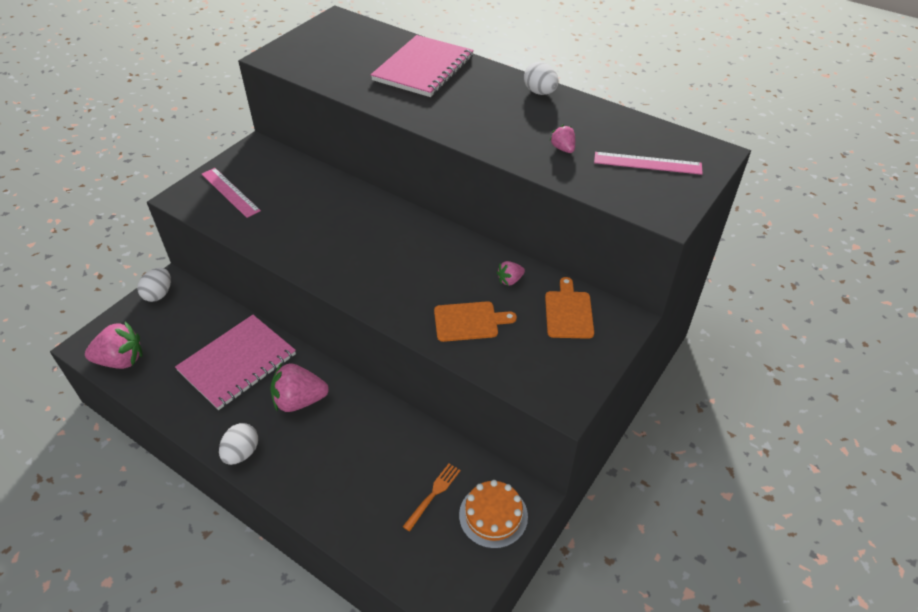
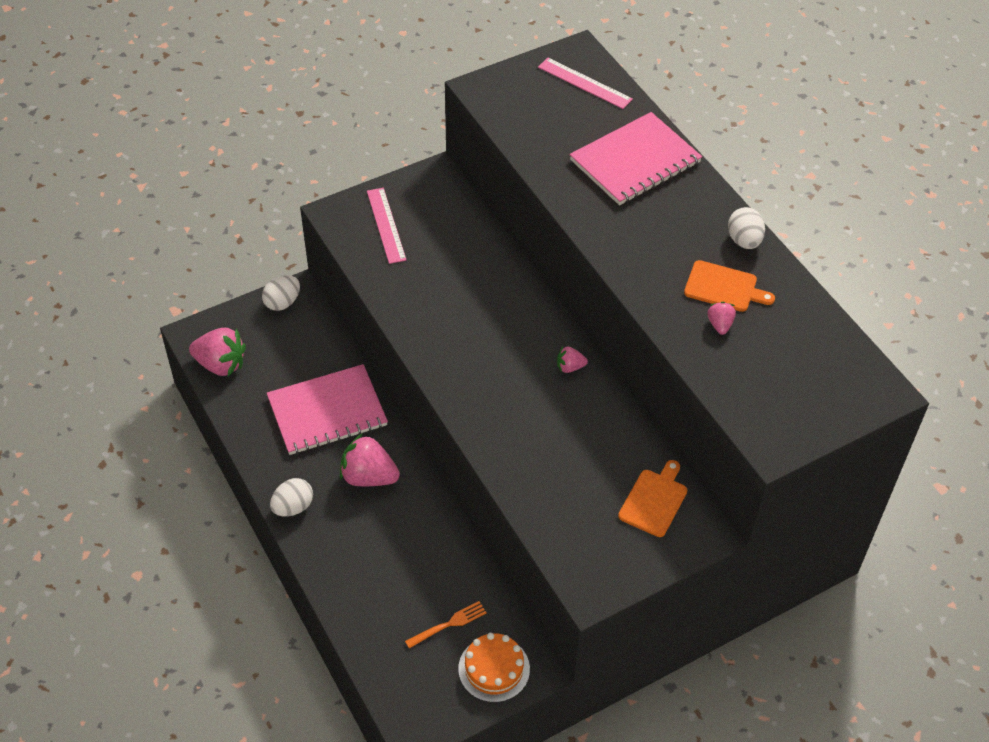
camera: 25 degrees right, 5 degrees up
orange cutting board [434,301,517,342] -> orange cutting board moved to [684,260,775,312]
pink strawberry [497,261,525,286] -> pink strawberry moved to [557,347,588,373]
pink ruler [594,152,703,175] -> pink ruler moved to [538,58,633,109]

